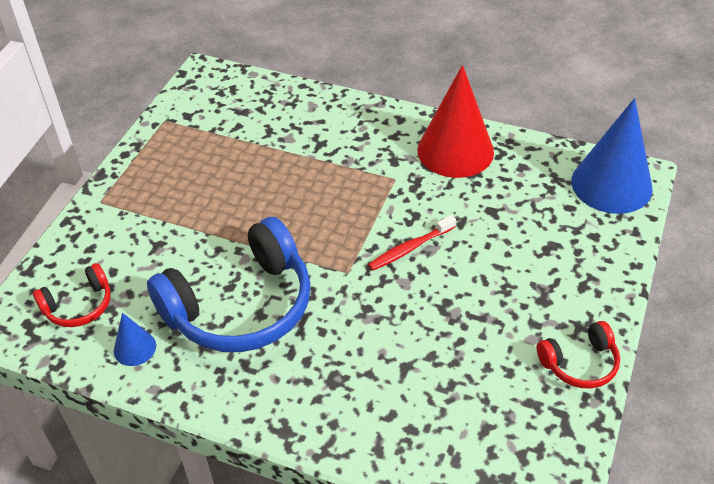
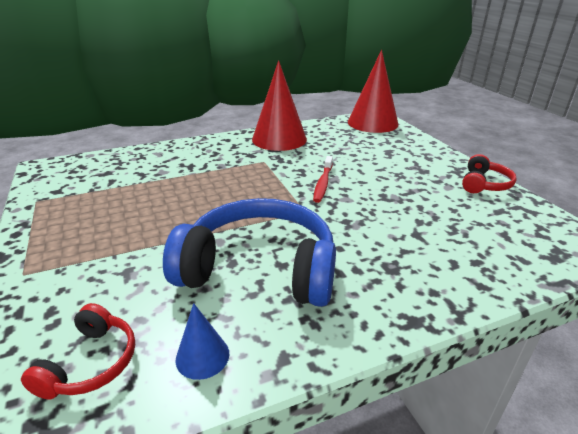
camera: 45 degrees left, 15 degrees down
blue headphones [147,217,311,352] -> blue headphones turned 90 degrees counterclockwise [163,198,336,307]
blue cone [571,98,653,214] -> red cone [348,50,399,133]

